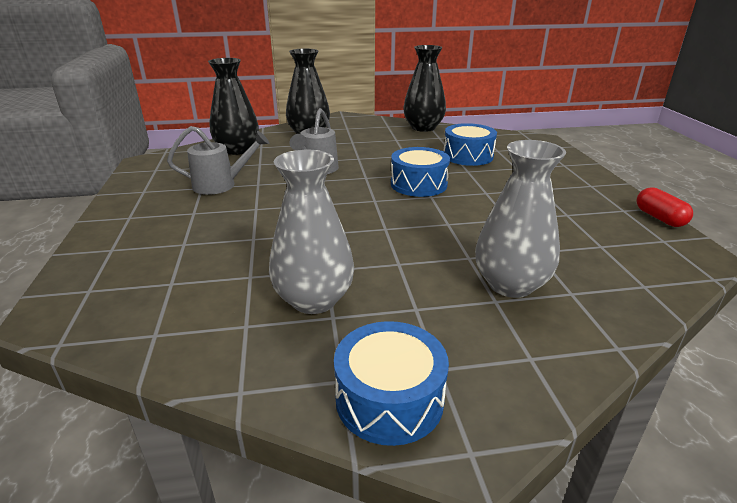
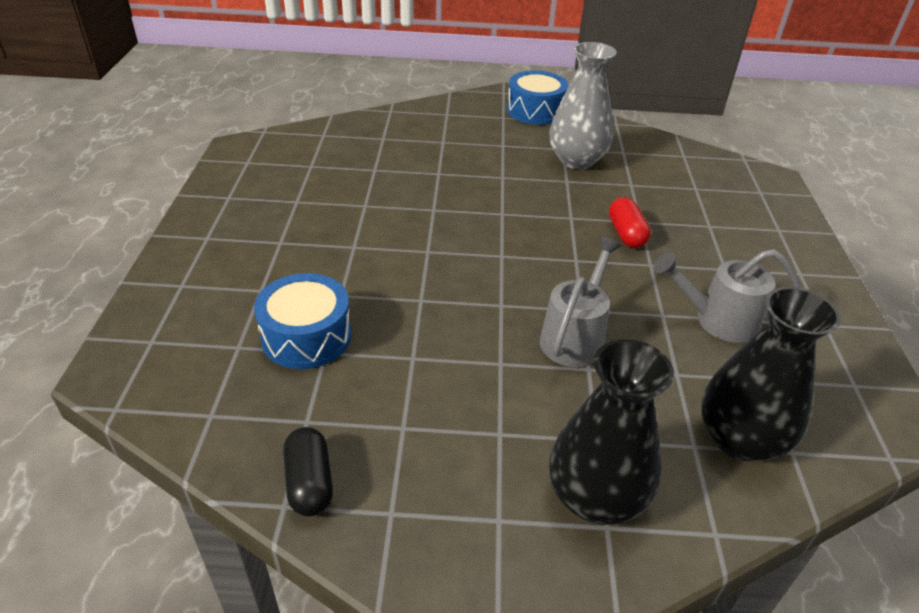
camera: 170 degrees left, 10 degrees up
blue drum [391,147,450,197] -> none
black vase [403,45,446,132] -> black capsule [283,427,333,516]
grey vase [475,140,566,298] -> none
red capsule [636,187,693,227] -> red capsule moved to [609,197,651,248]

